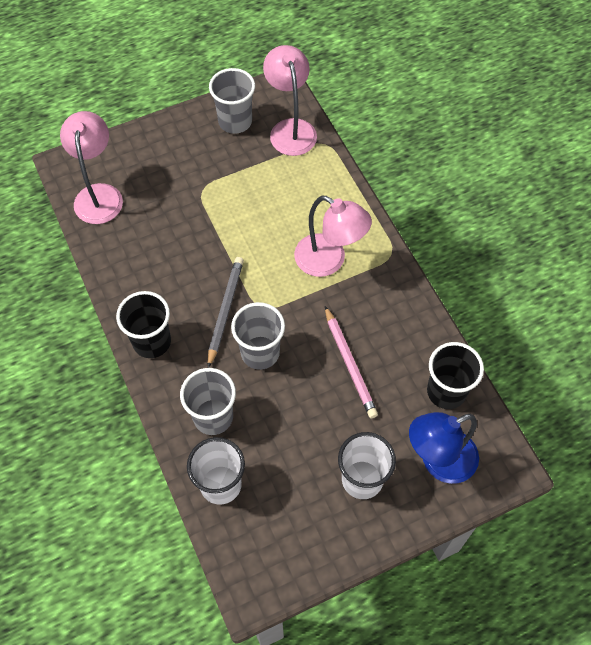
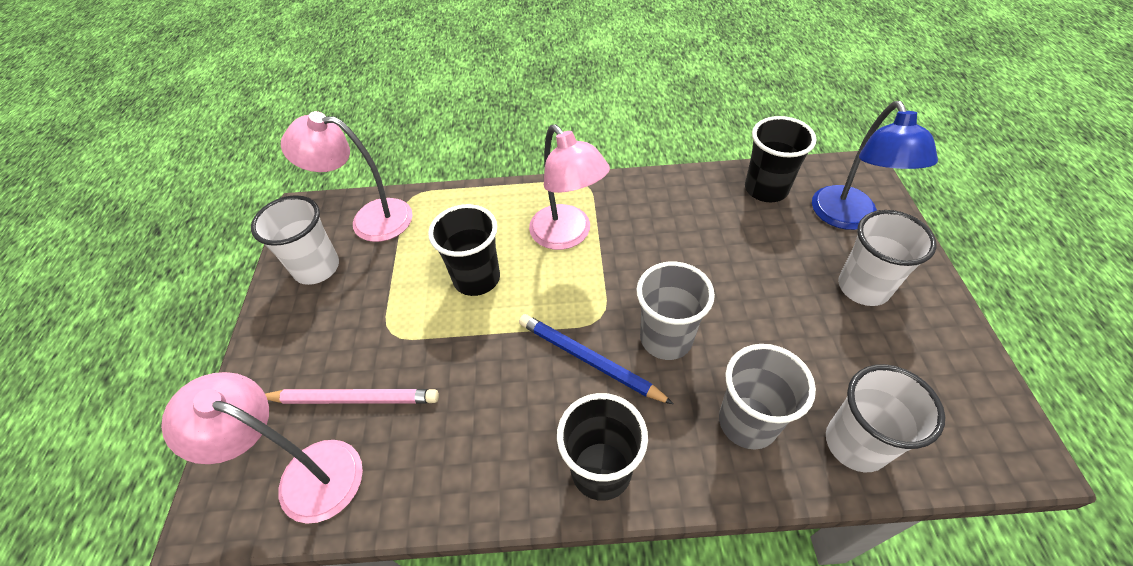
camera: 65 degrees left, 10 degrees down
grey pencil [208,257,244,368] -> blue pencil [519,314,673,404]
grey cup [209,68,255,134] -> white cup [251,195,339,285]
pink lamp [294,196,372,277] -> pink lamp turned 90 degrees clockwise [529,124,610,250]
pink pencil [325,306,378,418] -> pink pencil moved to [265,389,439,404]
none -> black cup [428,204,500,296]

